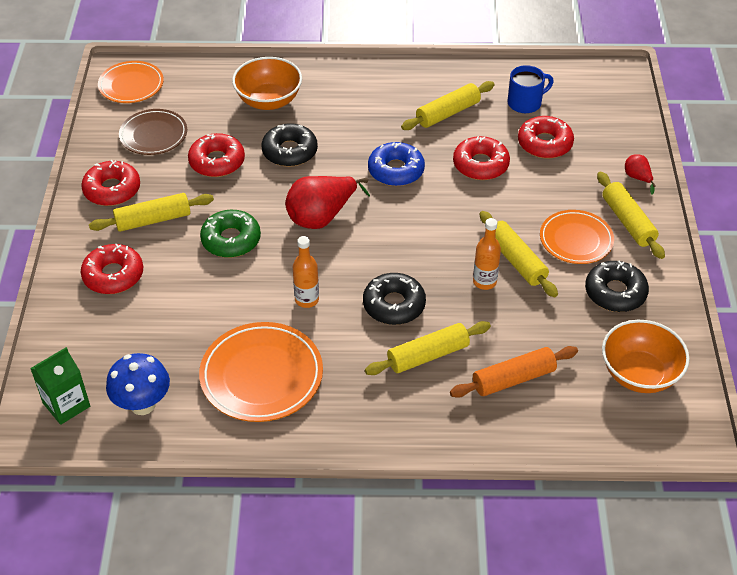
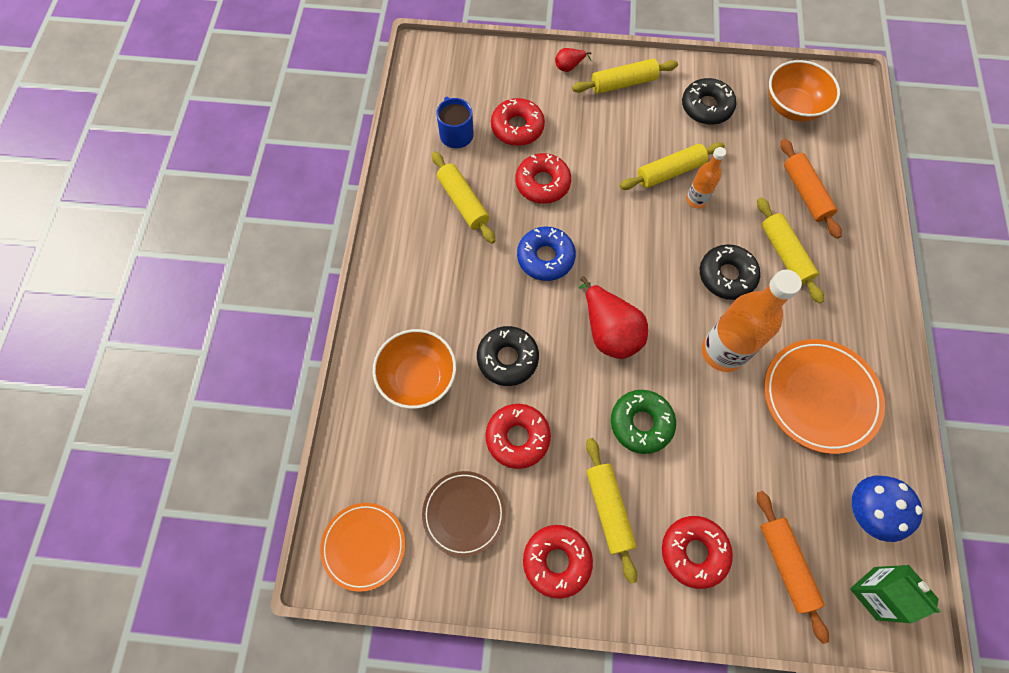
camera: 85 degrees left, 20 degrees up
orange bottle [293,236,319,308] -> orange bottle [702,270,802,372], size x1.89
orange plate [540,210,614,264] -> none
none -> orange rolling pin [757,491,829,644]

